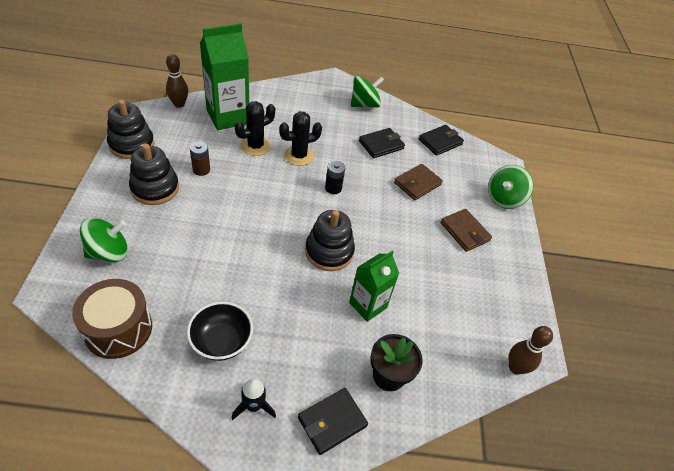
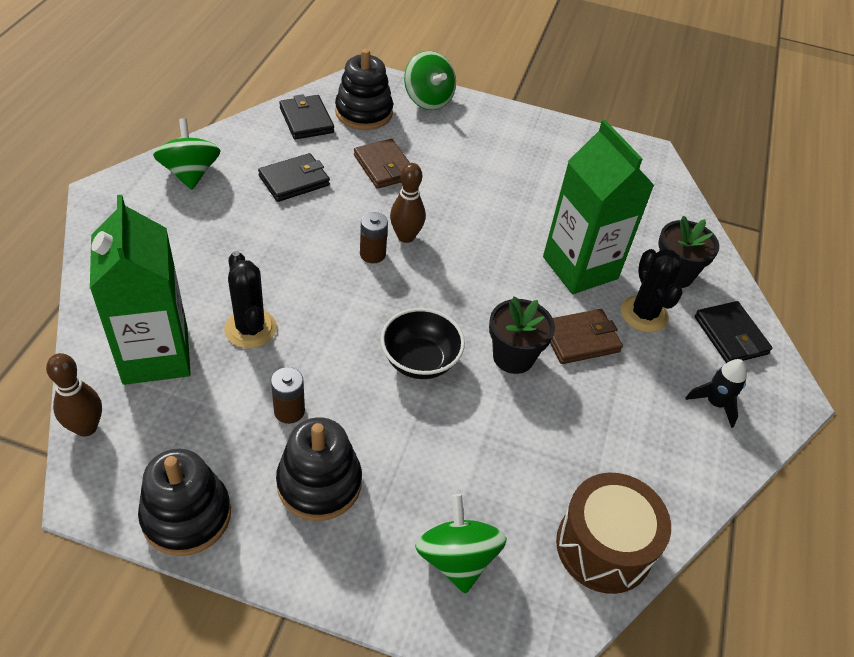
camera: 75 degrees left, 0 degrees up
black bowl [187,301,253,361] -> black bowl moved to [381,308,465,379]
black cactus [279,111,322,166] -> black cactus moved to [621,249,683,332]
black stacking toy [305,210,355,271] -> black stacking toy moved to [335,49,393,130]
black battery [325,161,345,194] -> brown battery [360,212,388,263]
green carton [349,251,399,322] -> green carton [543,120,655,294], size x1.59
black wallet [359,128,405,158] -> black wallet turned 75 degrees clockwise [258,153,330,202]
brown wallet [440,209,492,252] -> brown wallet moved to [550,309,623,364]
brown bowling pin [508,326,553,375] -> brown bowling pin moved to [390,163,426,243]
none -> black flower pot [489,296,555,374]

